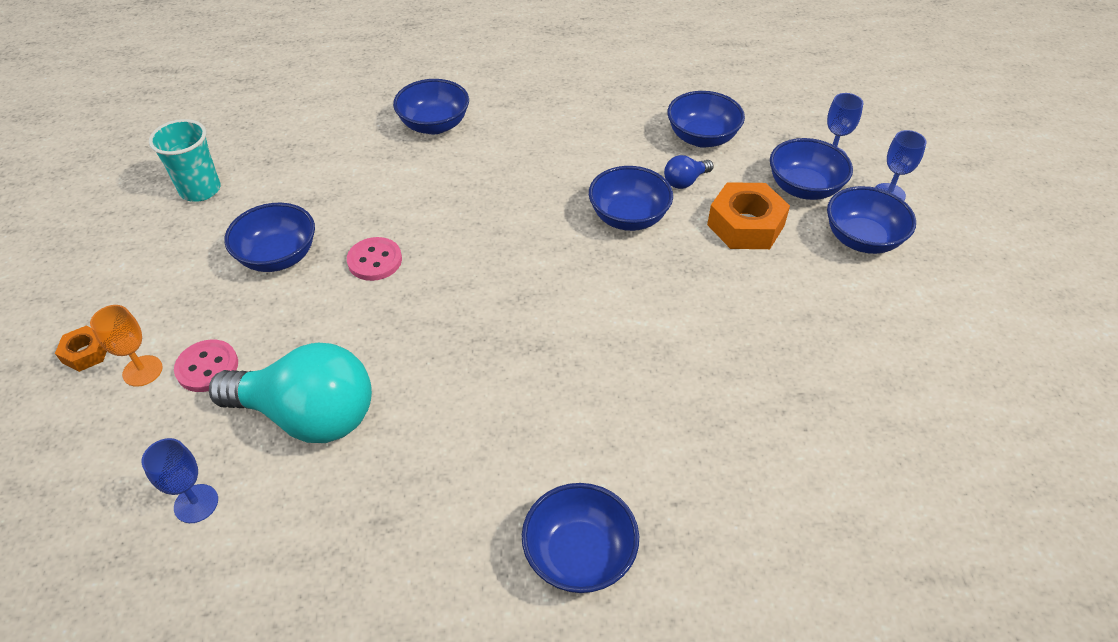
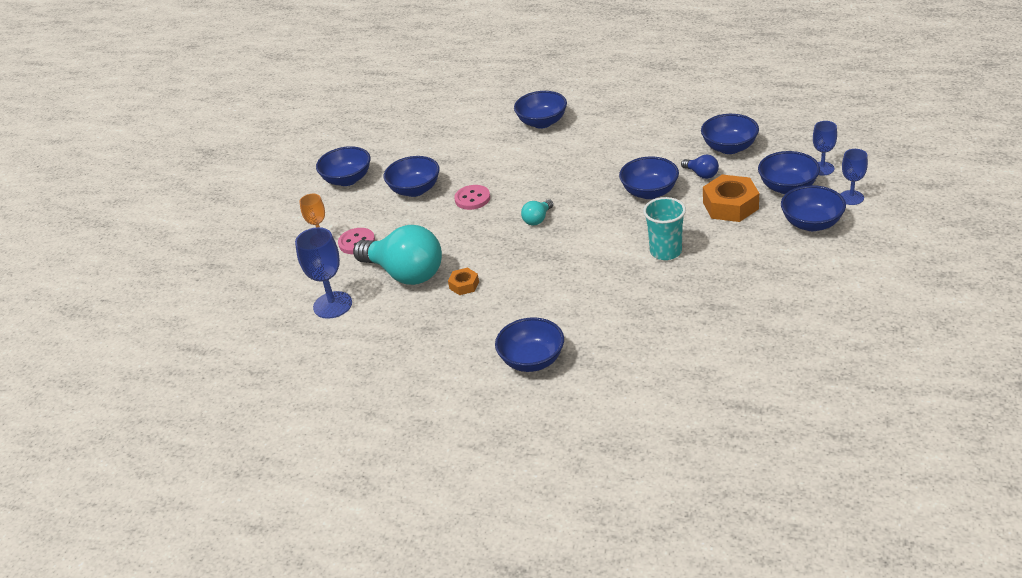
camera: 25 degrees right, 10 degrees down
orange nut [55,325,107,372] -> orange nut moved to [448,268,479,295]
blue goblet [142,438,218,523] -> blue goblet [295,227,352,319], size x1.59
turquoise cup [149,119,221,202] -> turquoise cup moved to [643,197,686,260]
blue light bulb [664,155,714,189] -> blue light bulb turned 120 degrees counterclockwise [681,154,719,179]
none -> blue bowl [316,146,370,186]
none -> turquoise light bulb [521,199,553,225]

